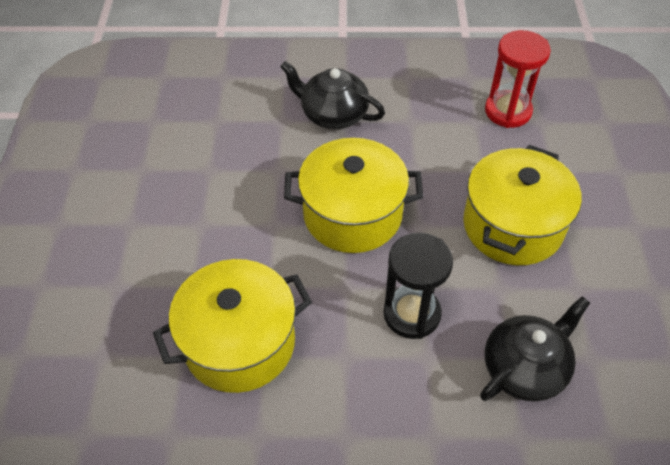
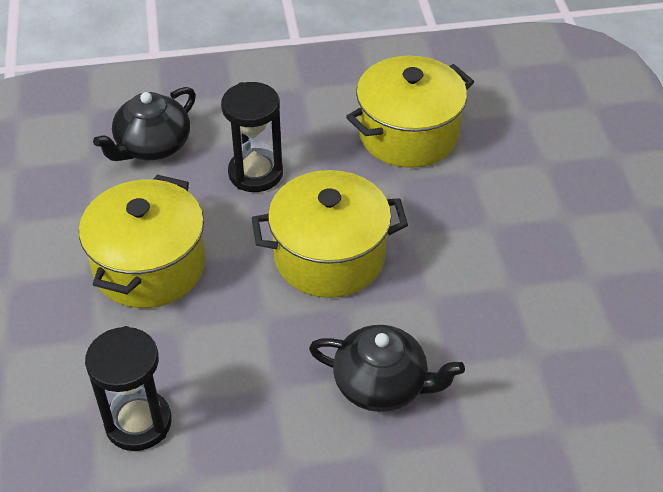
camera: 170 degrees right, 5 degrees down
red hourglass [485,30,551,128] -> black hourglass [85,326,172,451]

